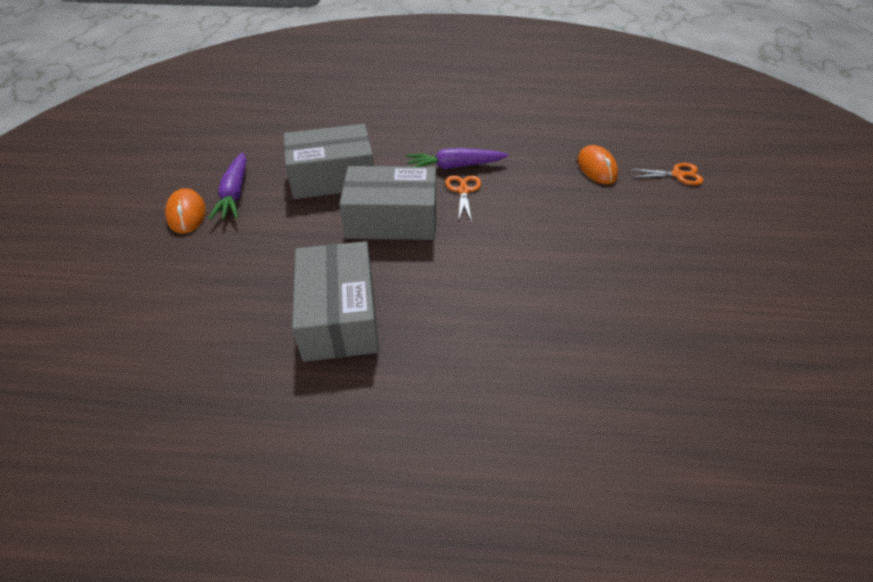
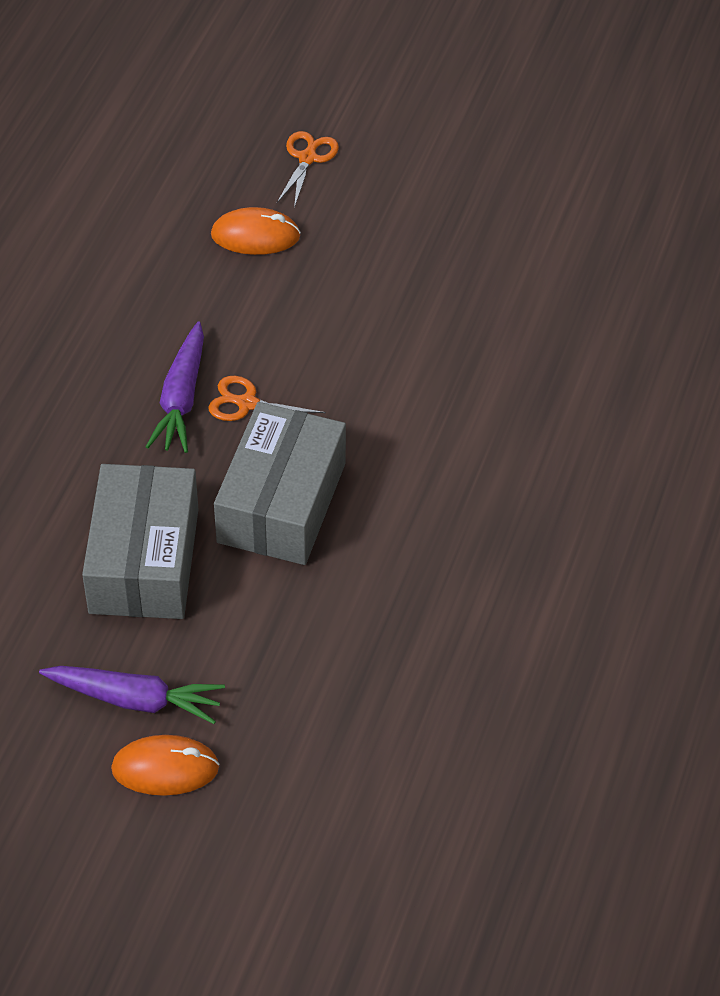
camera: 75 degrees left, 5 degrees up
grey box [292,241,379,362] -> none

